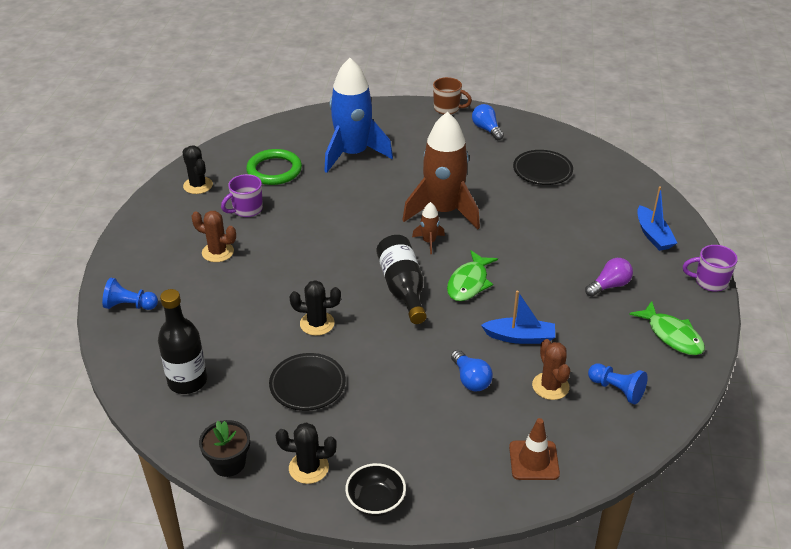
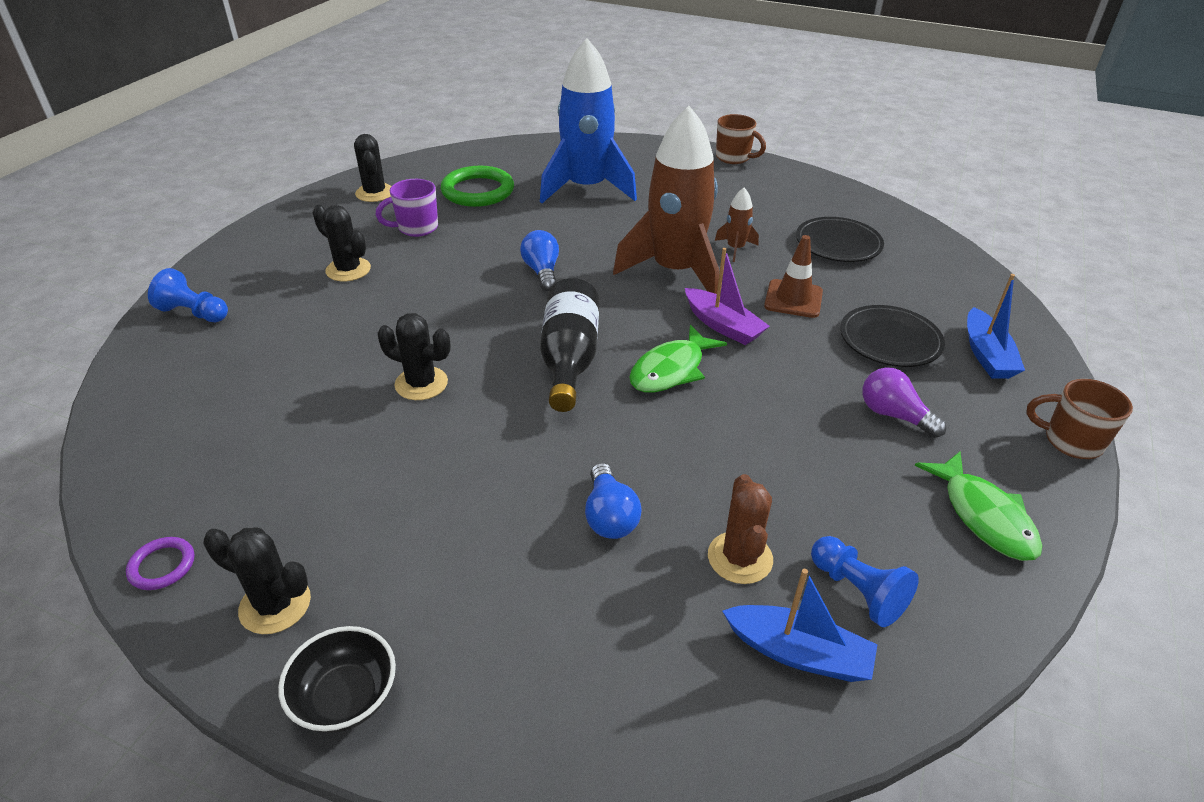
camera: 15 degrees right, 0 degrees up
black bottle [158,289,207,394] -> none
brown cactus [191,211,236,262] -> black cactus [313,205,371,281]
black flower pot [199,420,250,477] -> purple ring [126,537,194,590]
black plate [269,353,346,411] -> black plate moved to [840,305,945,367]
brown rocket [412,202,445,254] -> brown rocket moved to [715,188,759,262]
blue light bulb [472,104,504,140] -> blue light bulb moved to [520,230,559,291]
blue boat [481,291,555,344] -> blue boat moved to [722,569,878,682]
brown traffic cone [509,418,560,480] -> brown traffic cone moved to [764,235,823,318]
purple light bulb [585,258,633,297] -> purple light bulb turned 120 degrees counterclockwise [862,368,947,438]
purple mug [683,245,738,292] -> brown mug [1026,379,1133,459]
none -> purple boat [685,248,770,345]

